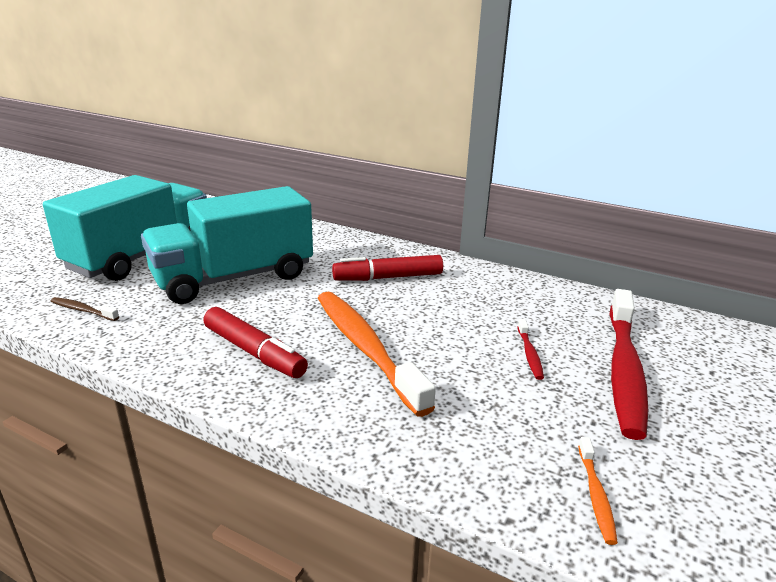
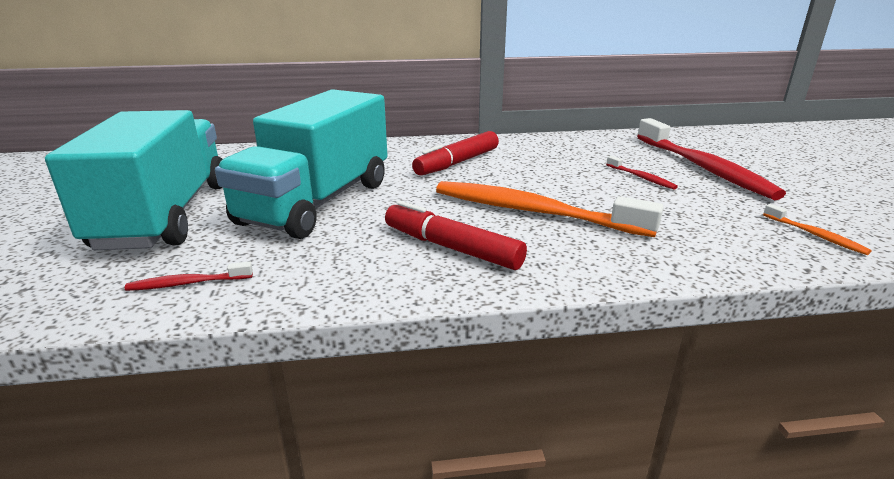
camera: 35 degrees left, 0 degrees up
brown toothbrush [51,297,119,321] -> red toothbrush [125,261,253,291]
red marker [203,307,308,378] -> red marker turned 150 degrees counterclockwise [385,201,527,270]

